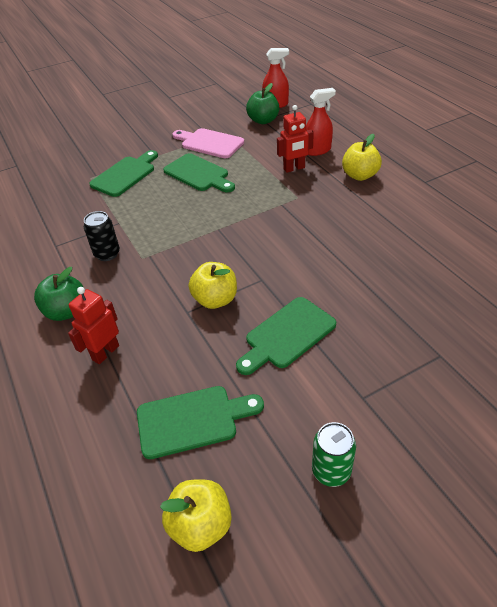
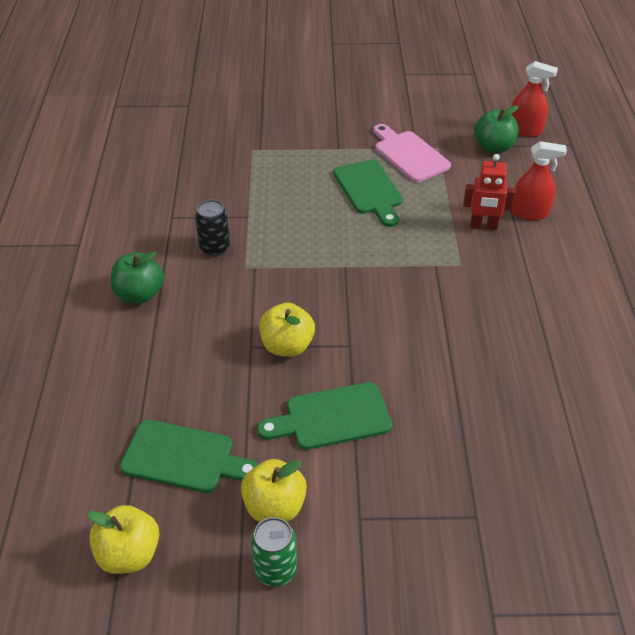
camera: 25 degrees right, 0 degrees up
red robot [68,287,119,364] -> none
green cutting board [89,150,158,197] -> none
yellow apple [342,134,382,181] -> yellow apple moved to [241,459,307,522]

